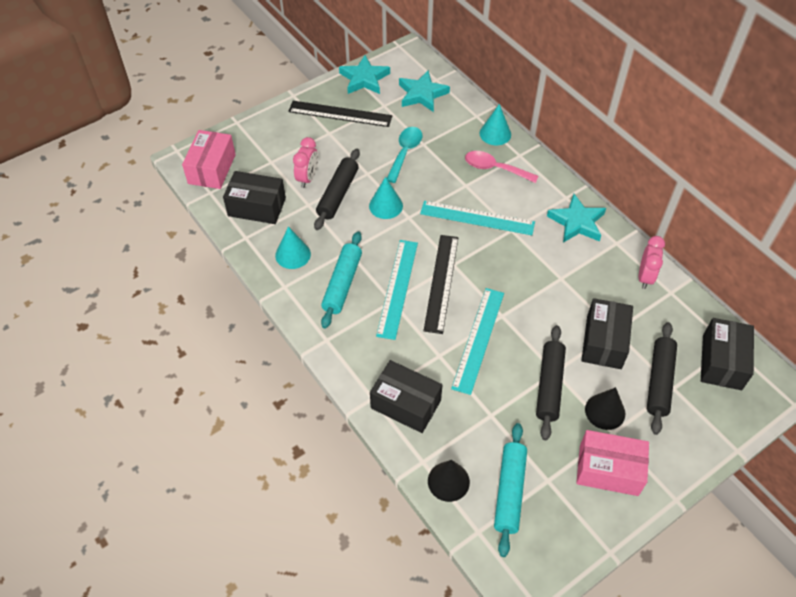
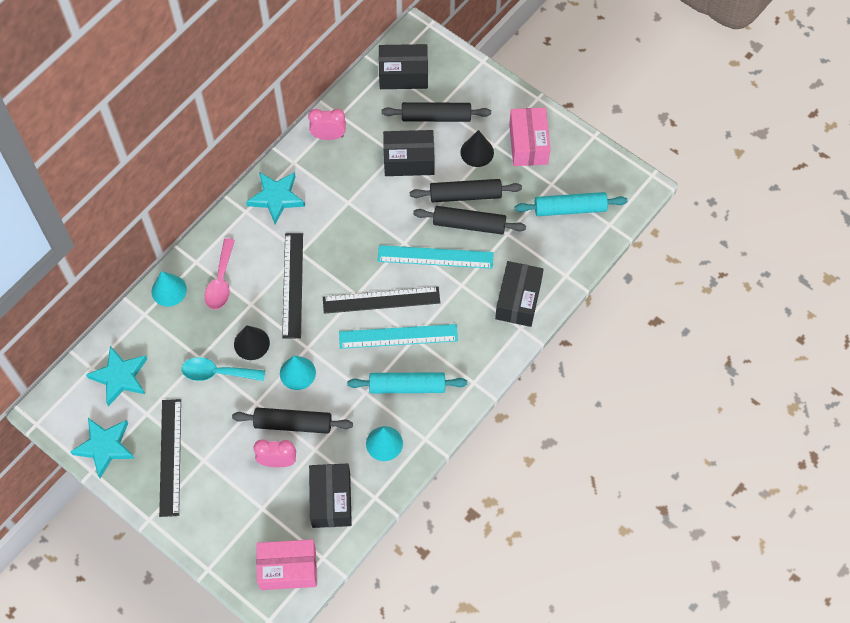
camera: 105 degrees left, 10 degrees up
turquoise ruler [420,201,535,235] -> black ruler [282,233,303,339]
black cone [428,460,470,502] -> black cone moved to [234,325,270,360]
none -> black rolling pin [413,206,526,234]

